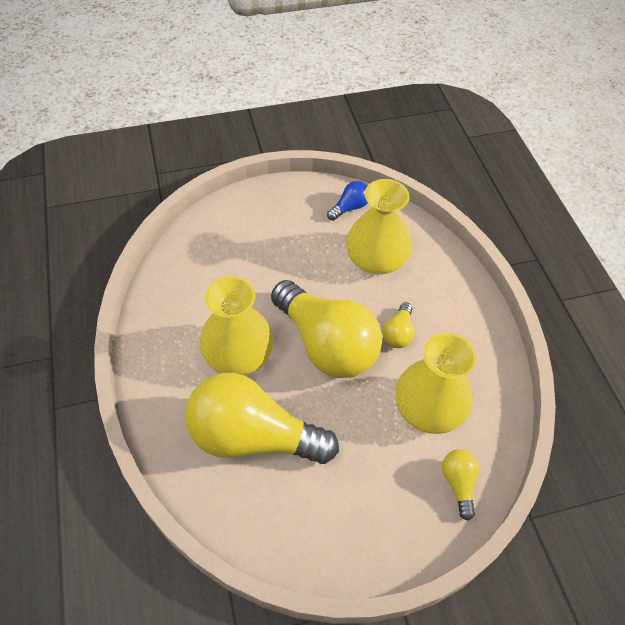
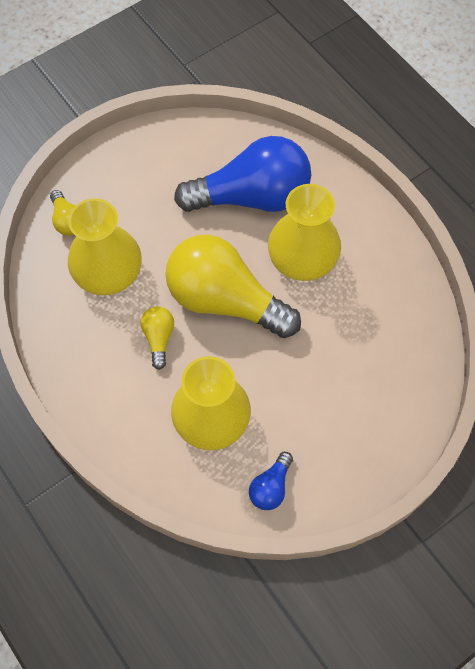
camera: 160 degrees right, 10 degrees up
yellow light bulb [185,373,339,464] -> blue light bulb [174,136,311,212]

